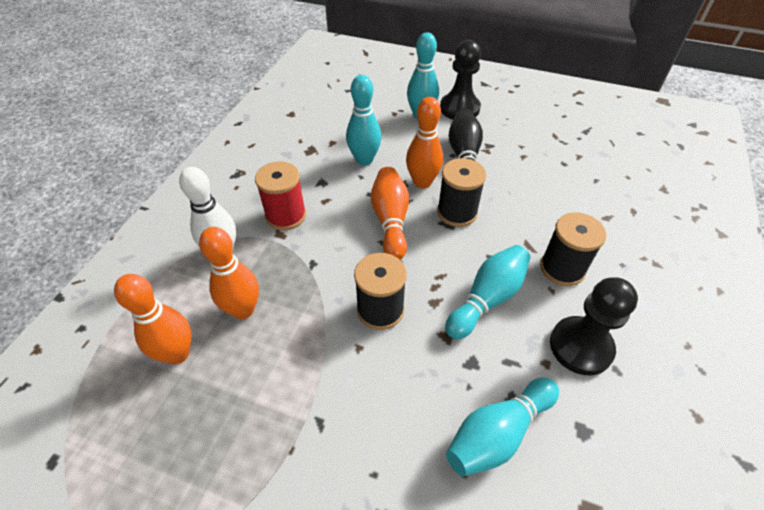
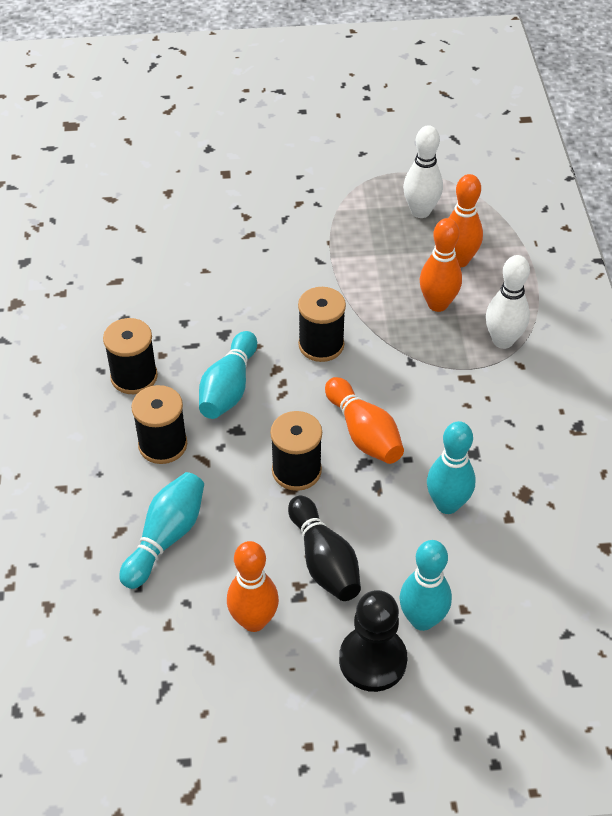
camera: 155 degrees right, 0 degrees up
red spool [255,161,306,231] -> none
orange bowling pin [406,97,443,188] -> orange bowling pin moved to [227,541,279,632]
turquoise bowling pin [446,378,559,476] -> turquoise bowling pin moved to [119,472,204,589]
black pawn [550,277,638,375] -> black spool [103,318,158,394]
none -> white bowling pin [403,125,443,218]

